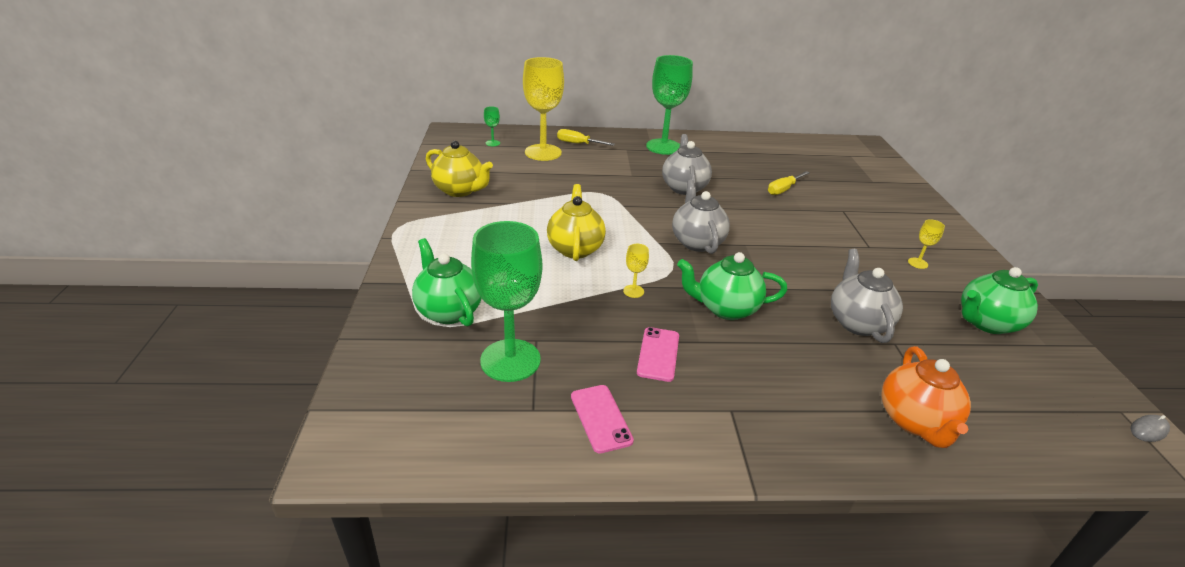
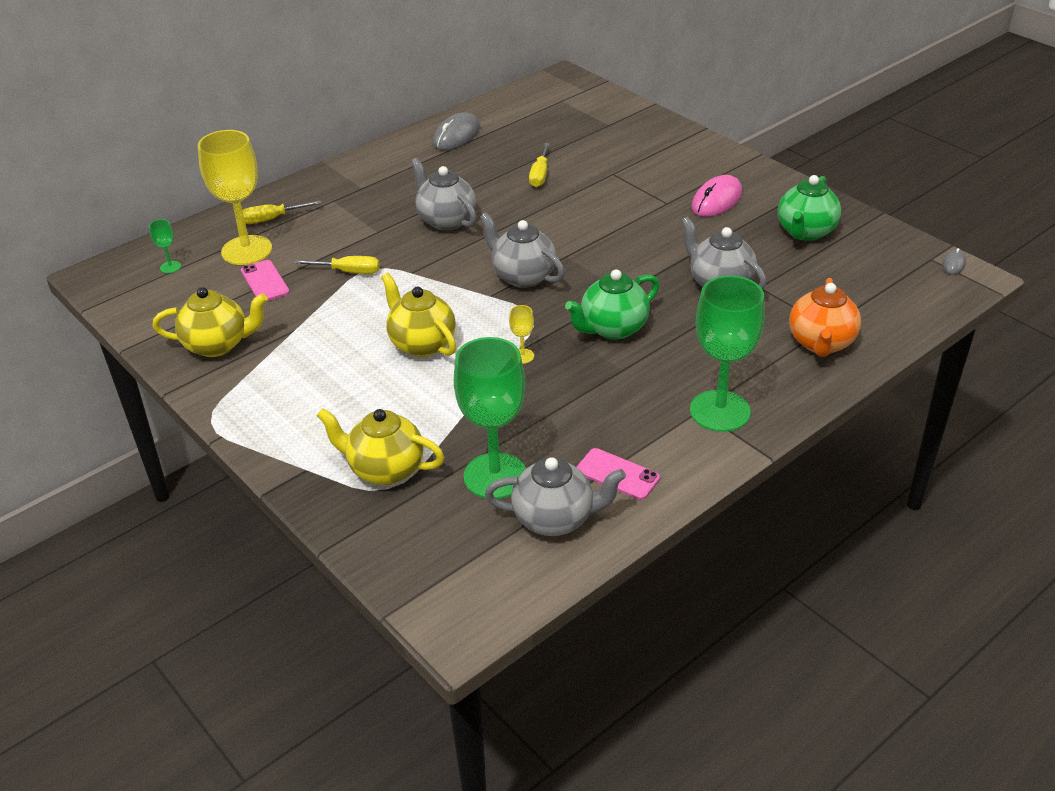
camera: 35 degrees left, 5 degrees up
green teapot [412,238,482,326] -> yellow teapot [317,408,444,485]
pink phone [637,327,679,382] -> pink phone moved to [241,260,290,301]
green goblet [646,55,693,155] -> green goblet moved to [690,275,765,432]
orange teapot [881,346,971,448] -> orange teapot turned 45 degrees clockwise [789,278,861,357]
yellow goblet [908,219,945,269] -> pink mouse [691,175,742,217]
none -> yellow screwdriver [294,256,380,274]
none -> grey mouse [433,112,480,150]
none -> grey teapot [485,457,626,536]

